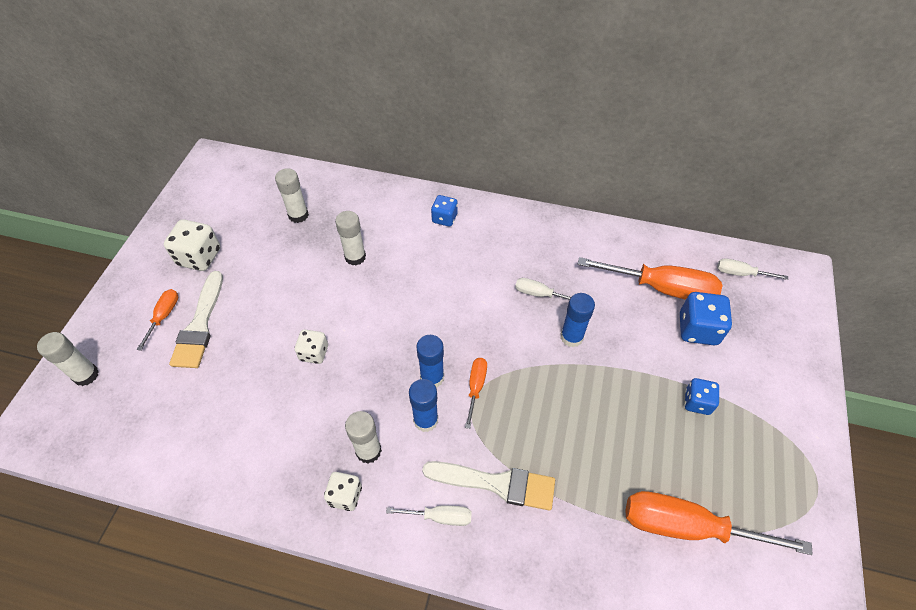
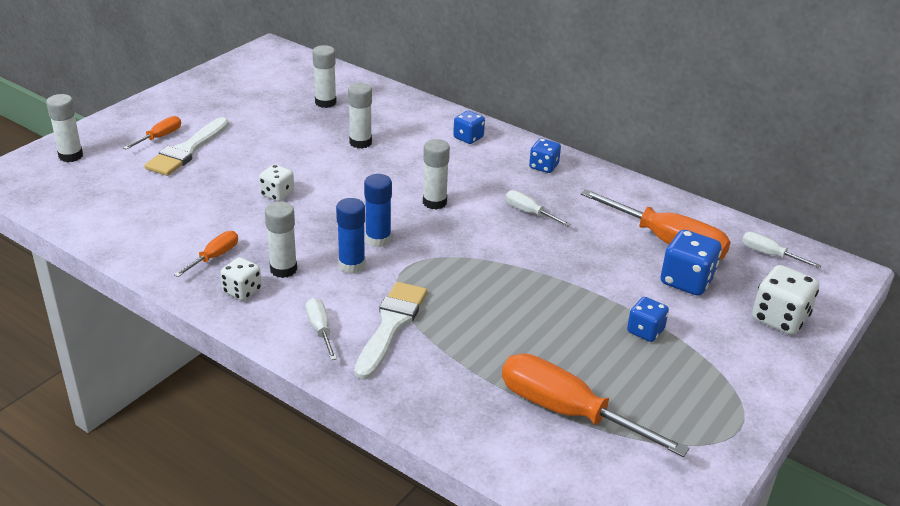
camera: 20 degrees right, 20 degrees down
white dice [164,219,220,271] -> white dice moved to [752,265,819,335]
white screwdriver [386,505,472,526] -> white screwdriver turned 135 degrees counterclockwise [306,298,337,360]
white brush [422,461,555,511] -> white brush turned 105 degrees counterclockwise [354,282,427,380]
orange screwdriver [465,358,487,429] -> orange screwdriver moved to [174,231,238,277]
blue glue stick [560,293,595,347] -> none
none -> white glue stick [423,139,450,210]
none -> blue dice [529,139,561,173]

